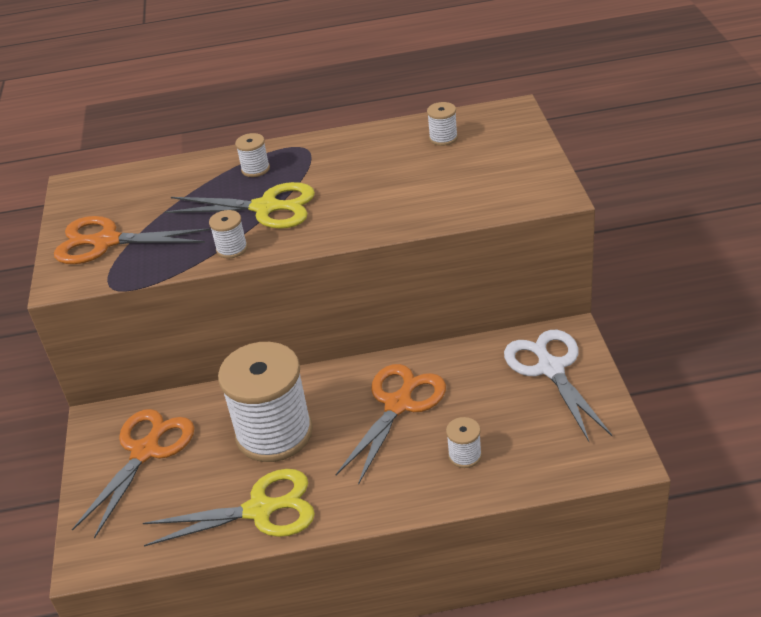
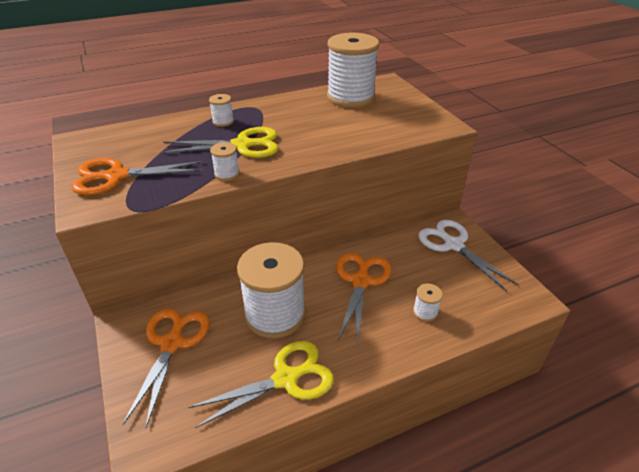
camera: 20 degrees left, 0 degrees up
white spool [427,102,458,146] -> white spool [327,32,379,108], size x2.44

